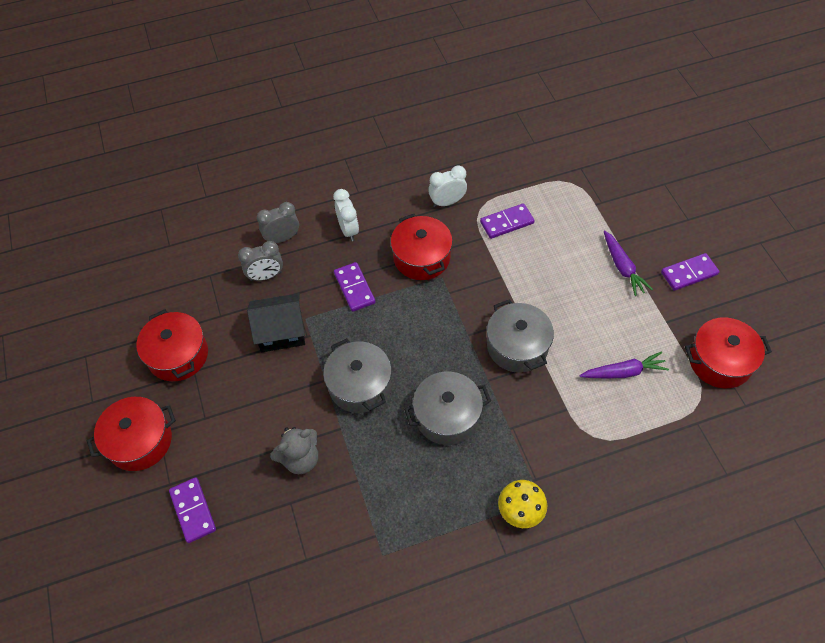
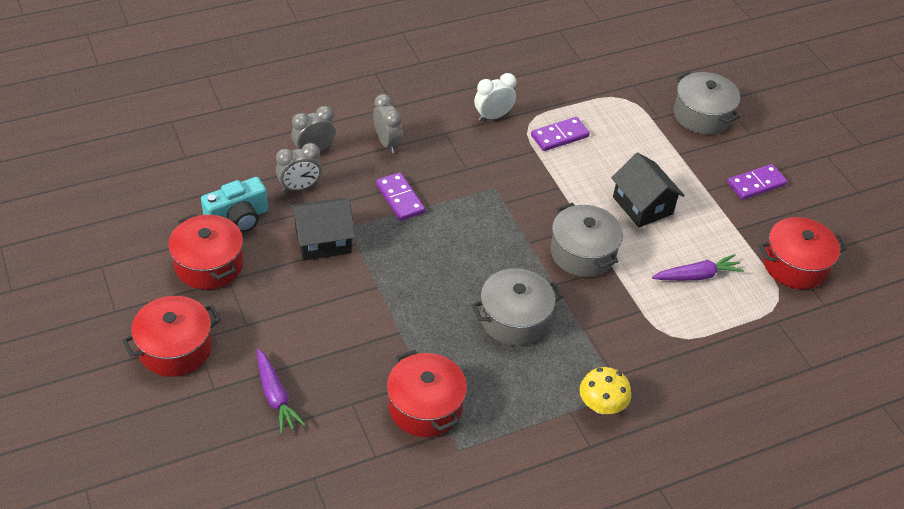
camera: 10 degrees left, 10 degrees down
purple domino [169,477,216,543] -> none
grey teddy bear [270,427,318,474] -> none
grey pot [323,338,392,413] -> grey pot moved to [674,72,740,135]
white clock [333,189,359,241] -> grey clock [373,94,402,153]
red pot [391,214,453,280] -> red pot moved to [387,349,467,437]
purple carrot [604,230,653,296] -> purple carrot moved to [257,349,306,434]
none -> turquoise camera [201,177,268,233]
none -> black house [611,153,685,227]

